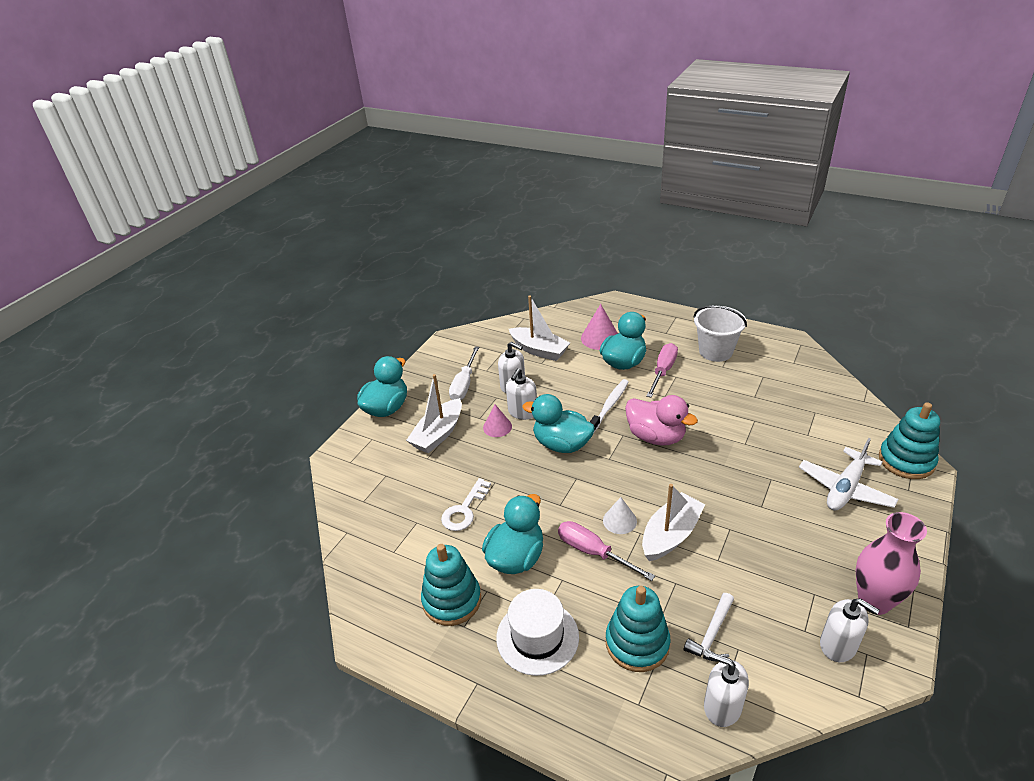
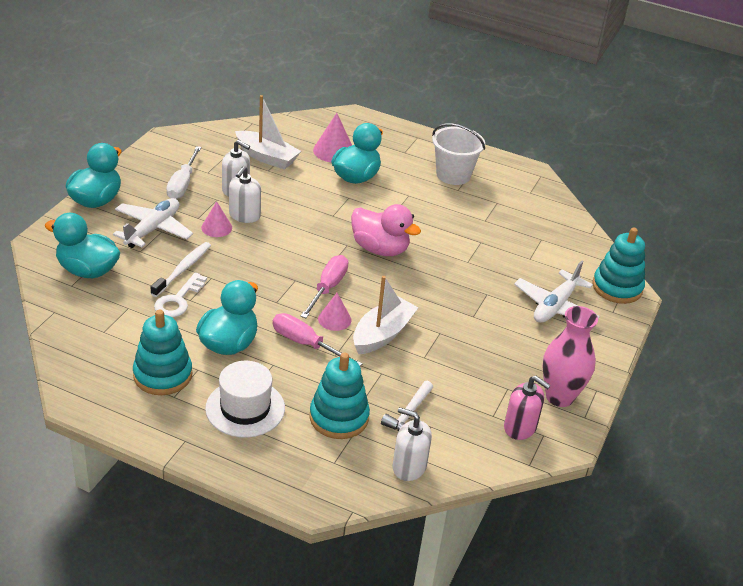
camera: 10 degrees left, 0 degrees up
white boat [406,374,462,454] -> white plane [113,198,193,248]
turquoise duck [522,394,595,453] -> turquoise duck moved to [45,213,120,278]
white toothbrush [590,379,628,432] -> white toothbrush moved to [151,242,211,297]
white cone [603,497,637,534] -> pink cone [318,293,351,331]
pink screwdriver [646,343,678,398] -> pink screwdriver moved to [300,255,348,318]
white soap dispenser [820,599,880,662] -> pink soap dispenser [504,376,551,440]

